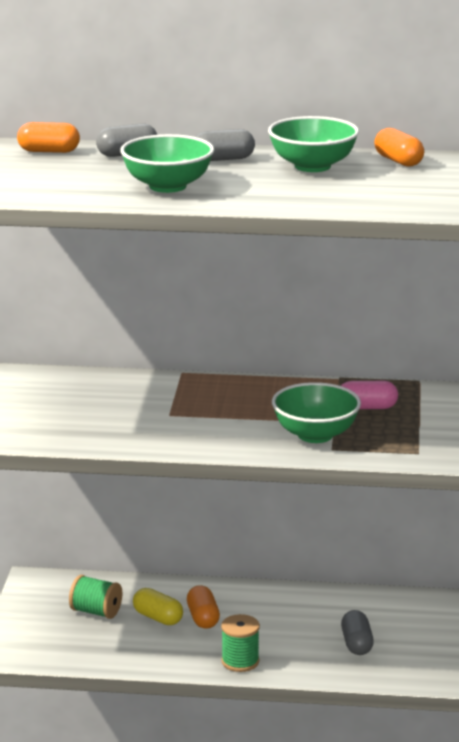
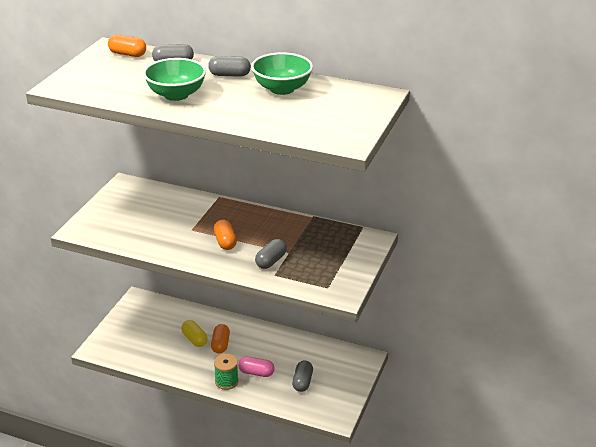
camera: 15 degrees right, 10 degrees up
green spool [69,575,122,619] -> none
green bowl [272,382,361,443] -> grey capsule [255,239,287,269]
pink capsule [341,381,398,409] -> pink capsule moved to [238,356,275,377]
orange capsule [374,128,424,167] -> orange capsule moved to [214,220,237,250]

